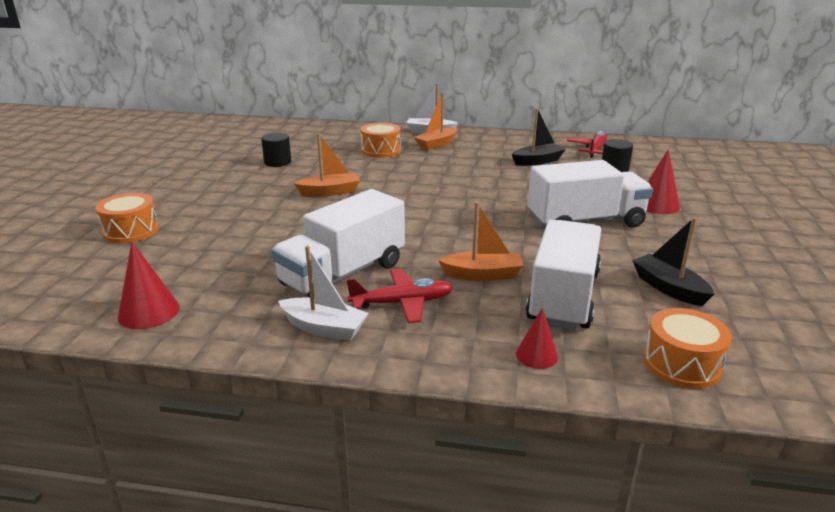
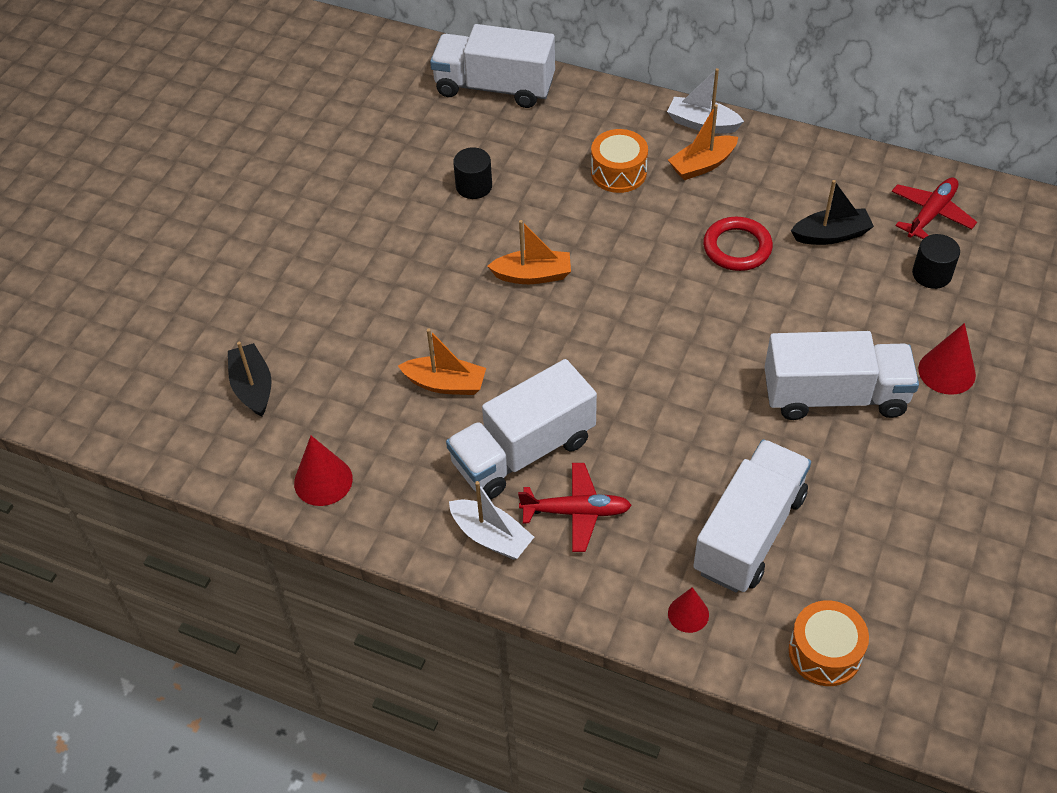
camera: 15 degrees right, 25 degrees up
orange drum [95,193,159,243] -> none
orange boat [438,202,524,281] -> orange boat moved to [398,329,486,395]
black boat [632,217,714,306] -> black boat moved to [228,342,272,417]
none -> white truck [430,24,555,108]
none -> red ring [703,217,773,271]

